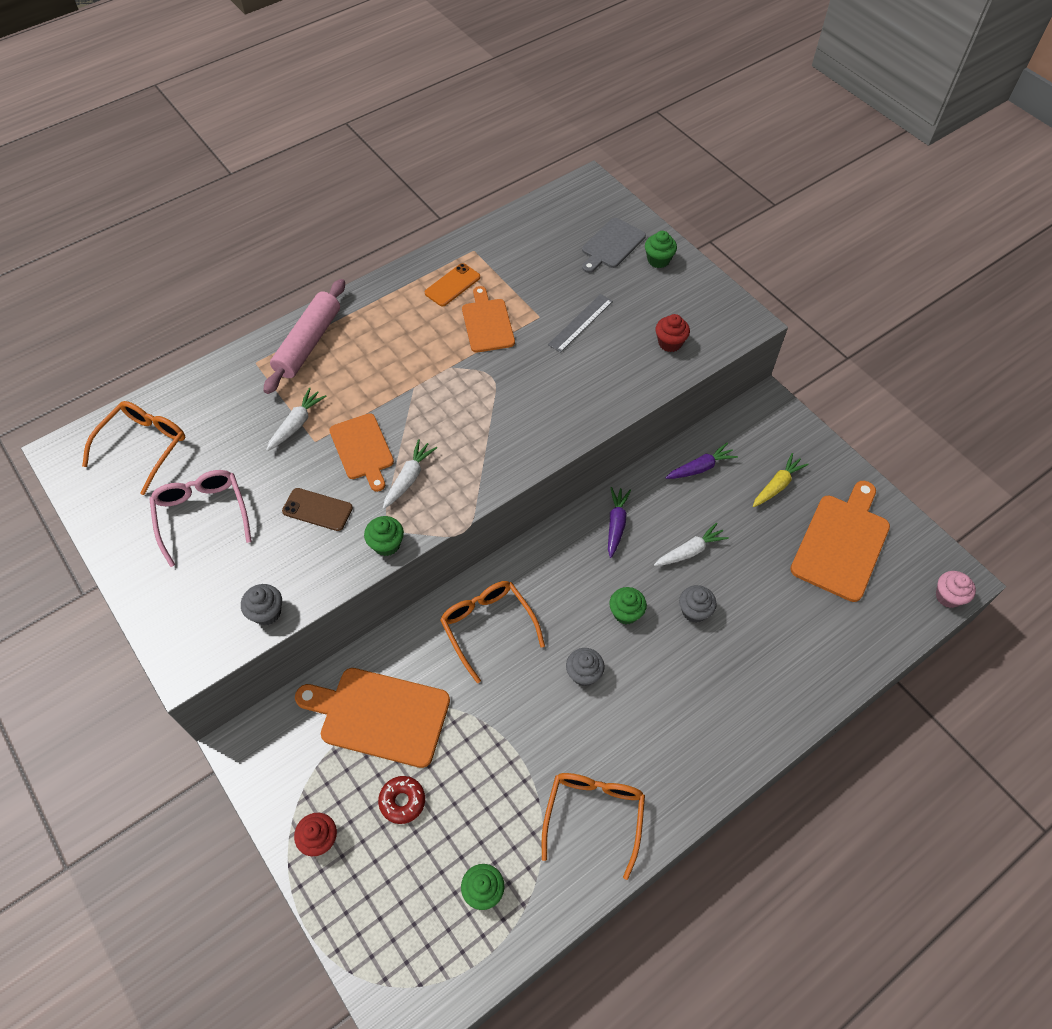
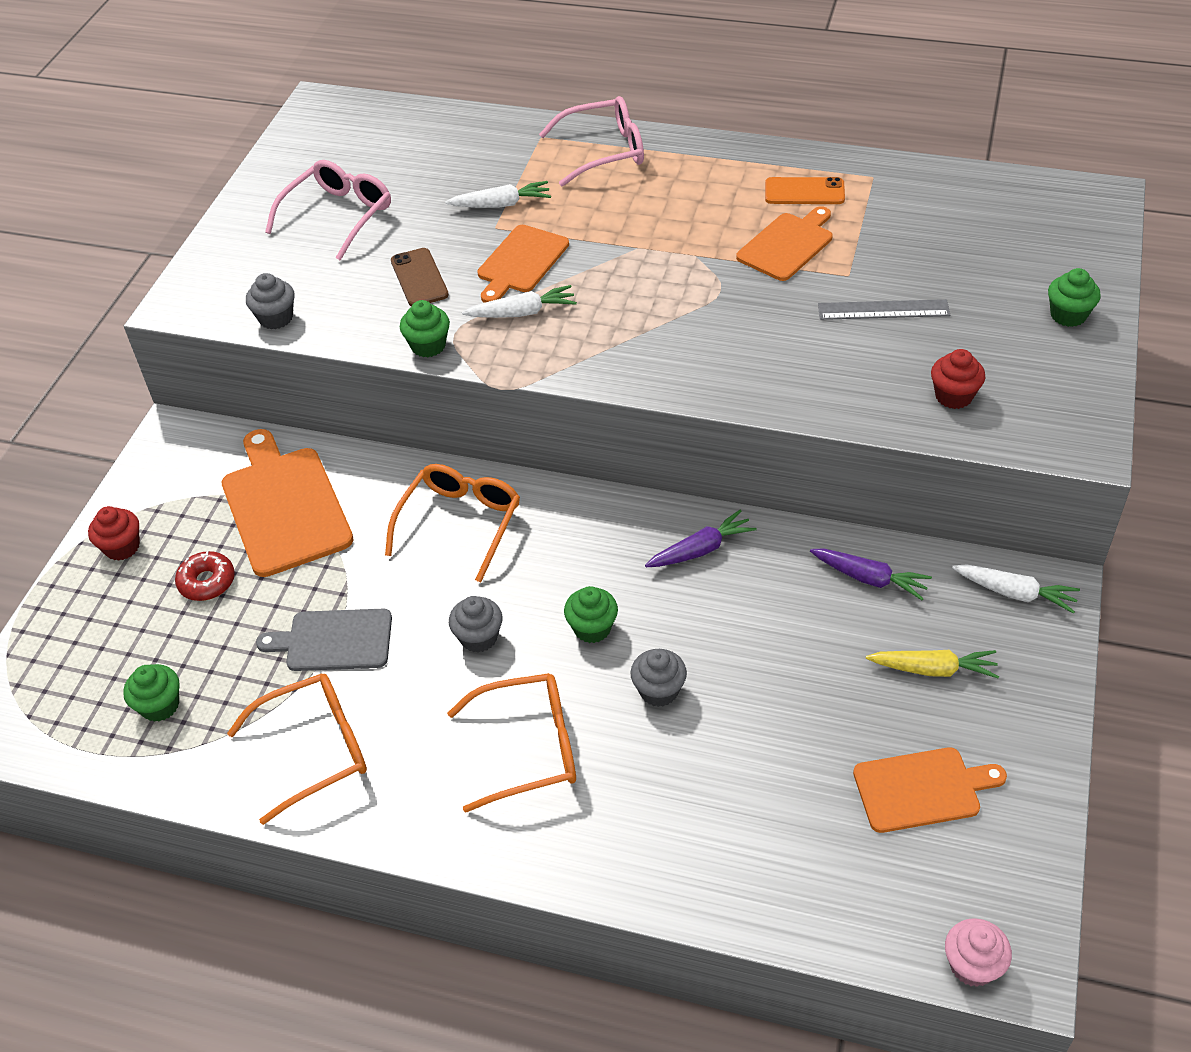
camera: 55 degrees right, 10 degrees down
orange glasses [82,401,185,495] -> orange glasses moved to [447,673,576,813]
pink rolling pin [263,279,345,394] -> pink glasses [539,96,644,187]
grey cutting board [582,218,646,273] -> grey cutting board moved to [256,609,392,671]
white carrot [654,523,729,566] -> white carrot moved to [952,564,1080,614]
orange cutting board [790,481,890,602] -> orange cutting board [853,747,1007,833], size x0.64

